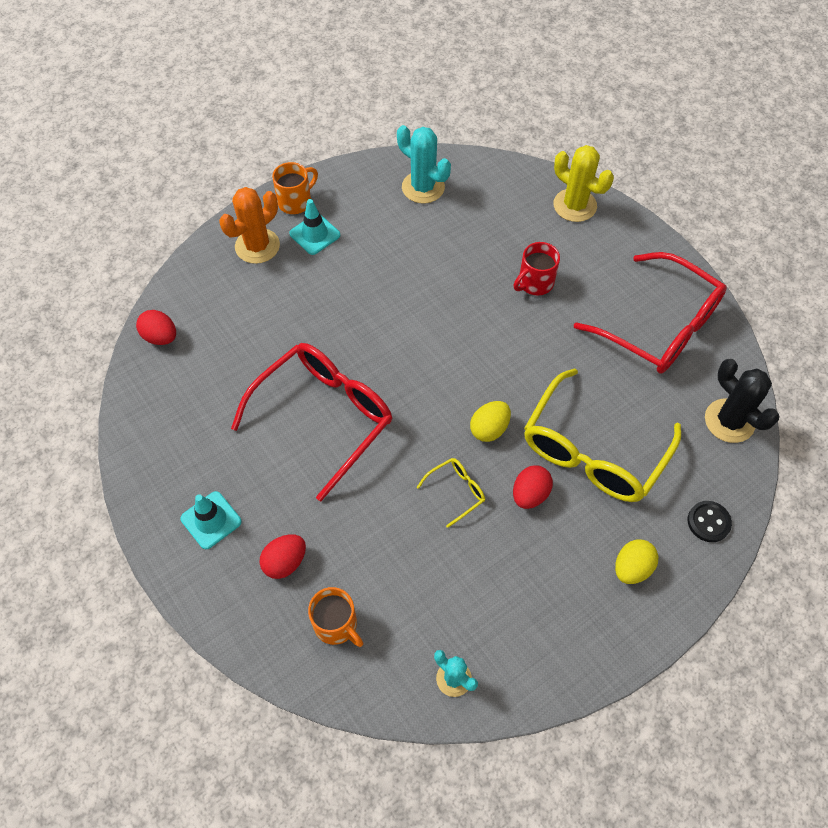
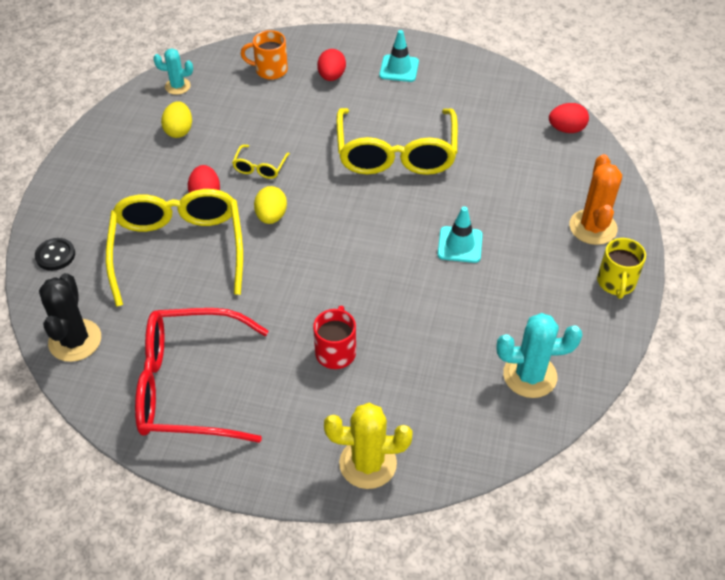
camera: 140 degrees right, 10 degrees down
red glasses [231,343,392,501] -> yellow glasses [336,108,458,175]
orange mug [272,162,318,214] -> yellow mug [597,238,646,299]
turquoise traffic cone [289,199,340,255] -> turquoise traffic cone moved to [437,206,483,263]
yellow egg [615,539,659,584] -> yellow egg moved to [161,101,192,138]
black cactus [705,359,780,443] -> black cactus turned 75 degrees clockwise [39,273,101,362]

